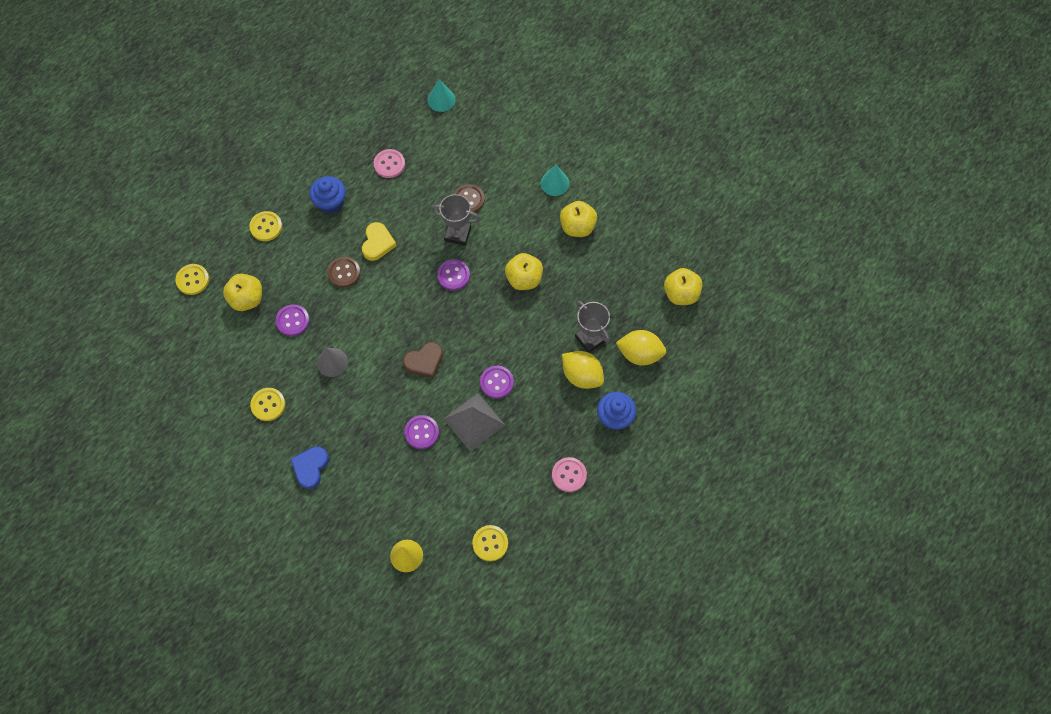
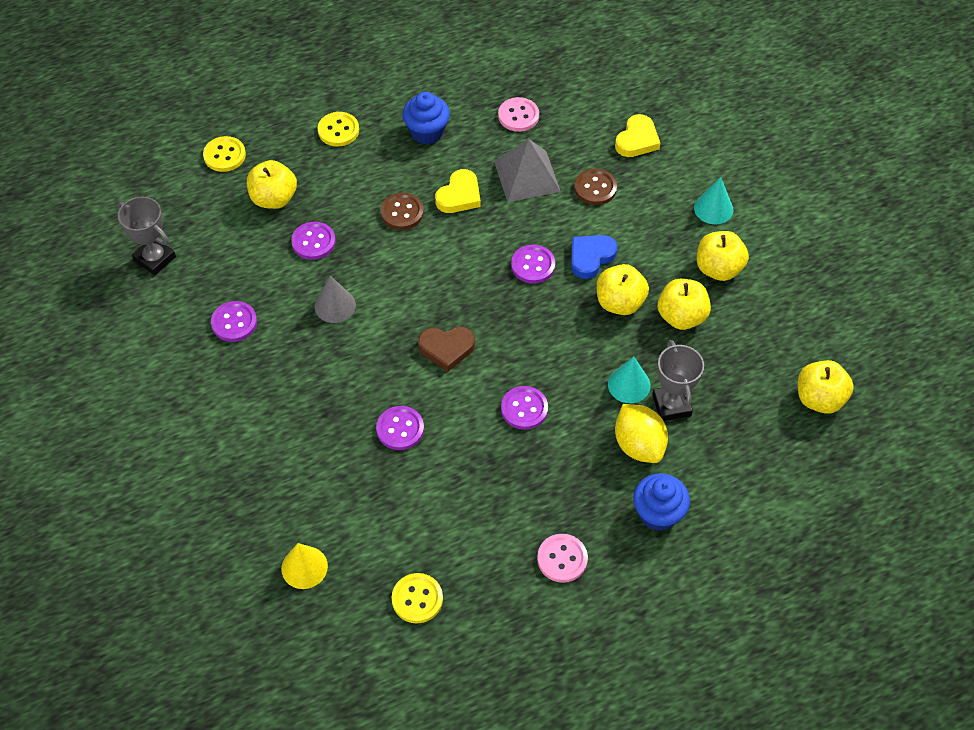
camera: 25 degrees right, 10 degrees down
yellow button [250,388,285,421] -> purple button [211,301,257,342]
blue heart [291,446,329,489] -> blue heart moved to [571,235,618,279]
turquoise cone [428,79,455,112] -> turquoise cone moved to [608,357,651,403]
grey trophy [431,194,481,246] -> grey trophy moved to [117,197,176,275]
grey pyramid [444,393,505,452] -> grey pyramid moved to [494,139,561,202]
yellow lemon [616,330,666,365] -> none
none -> yellow heart [615,114,660,157]
none -> yellow apple [658,279,711,330]

